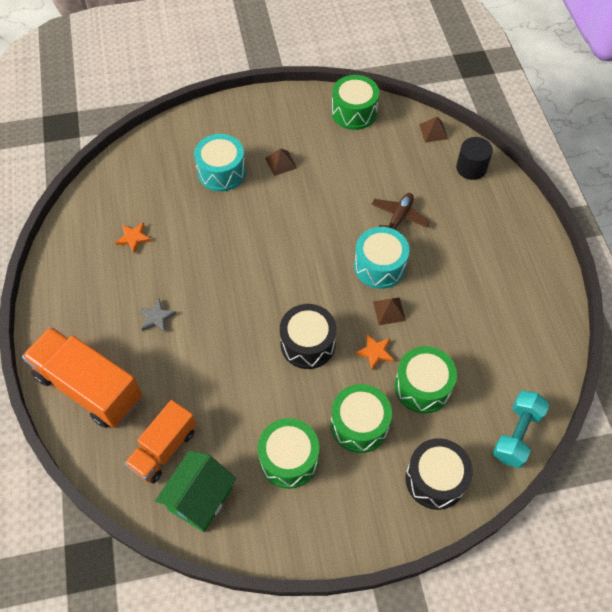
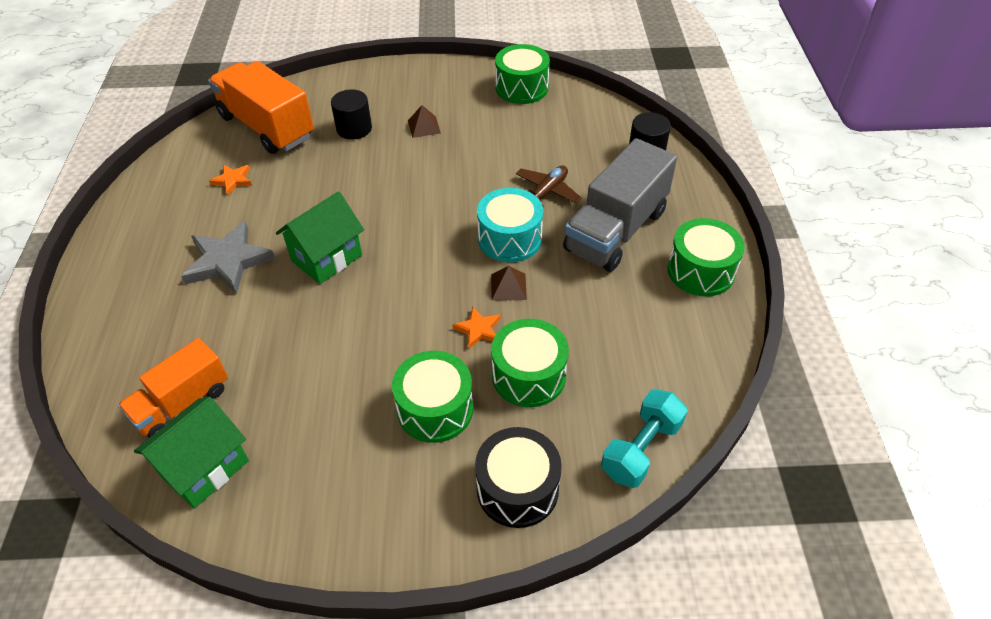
camera: 10 degrees right, 10 degrees down
orange truck [22,327,142,428] -> orange truck moved to [208,61,314,154]
grey star [139,299,176,333] -> grey star [181,221,275,294], size x1.94
turquoise drum [194,134,246,192] -> black cylinder [331,89,372,139]
green drum [258,418,319,489] -> green drum moved to [667,218,745,296]
black drum [280,304,336,369] -> none
brown pyramid [419,117,448,142] -> none
none -> green house [276,192,364,284]
none -> grey truck [563,138,677,272]

